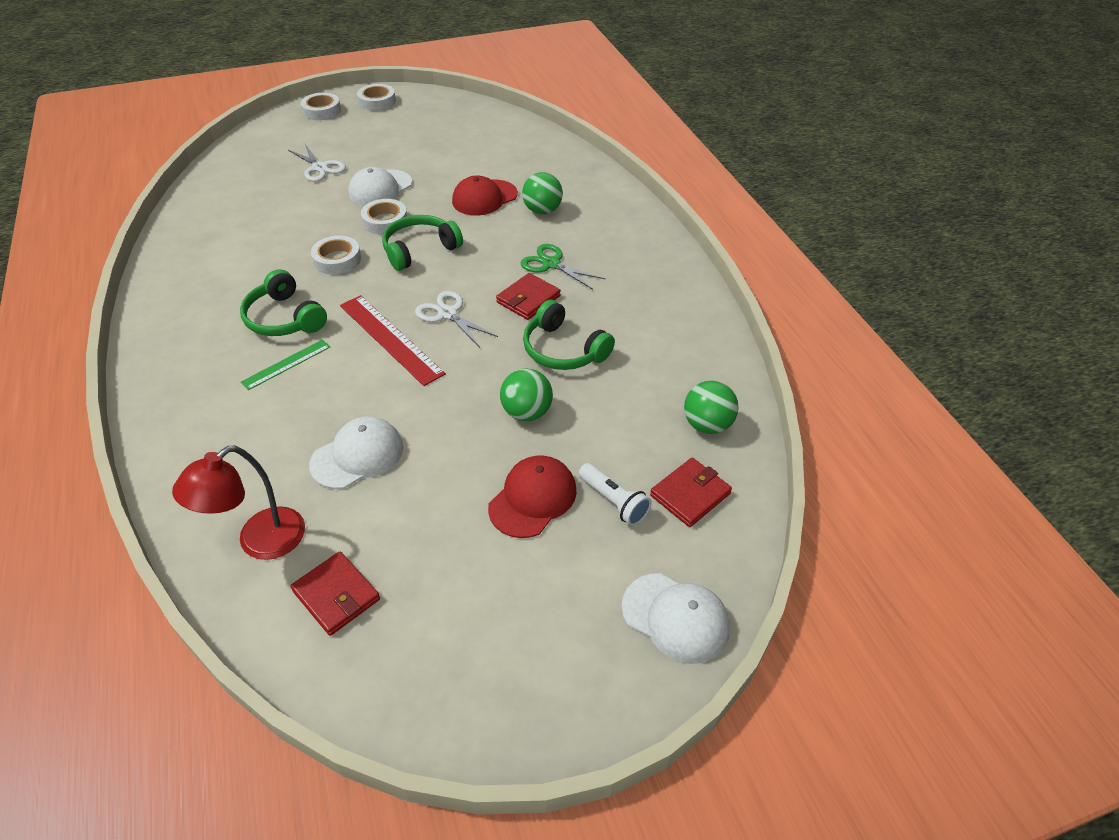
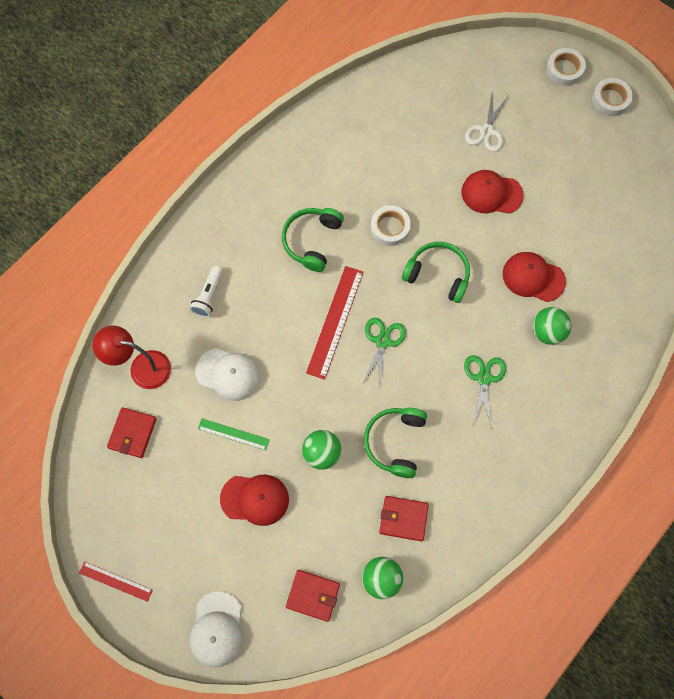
camera: 60 degrees right, 25 degrees up
green ruler [241,339,330,390] -> green ruler moved to [198,418,270,450]
white cap [348,167,412,206] -> red cap [462,170,524,214]
white tape [361,199,407,235] -> none
white scissors [415,291,498,347] -> green scissors [361,317,406,387]
red wallet [496,273,561,320] -> red wallet moved to [379,496,429,541]
white flashlight [579,463,652,526] -> white flashlight moved to [190,266,223,317]
none -> red ruler [79,561,153,602]

